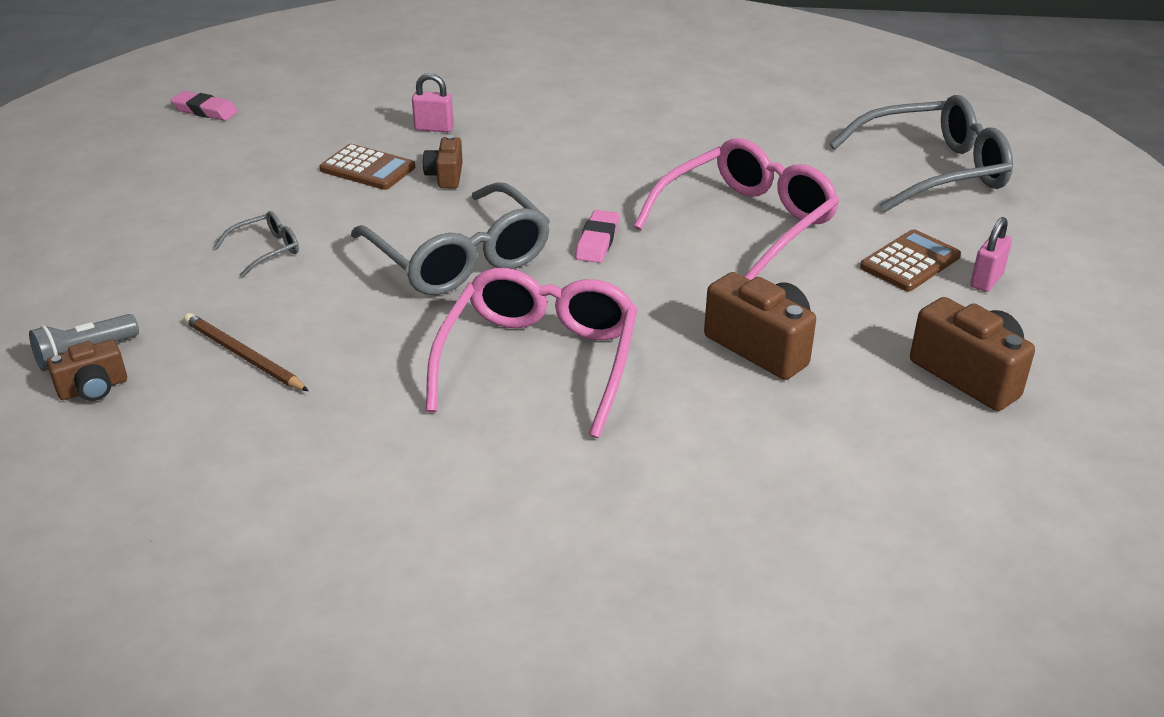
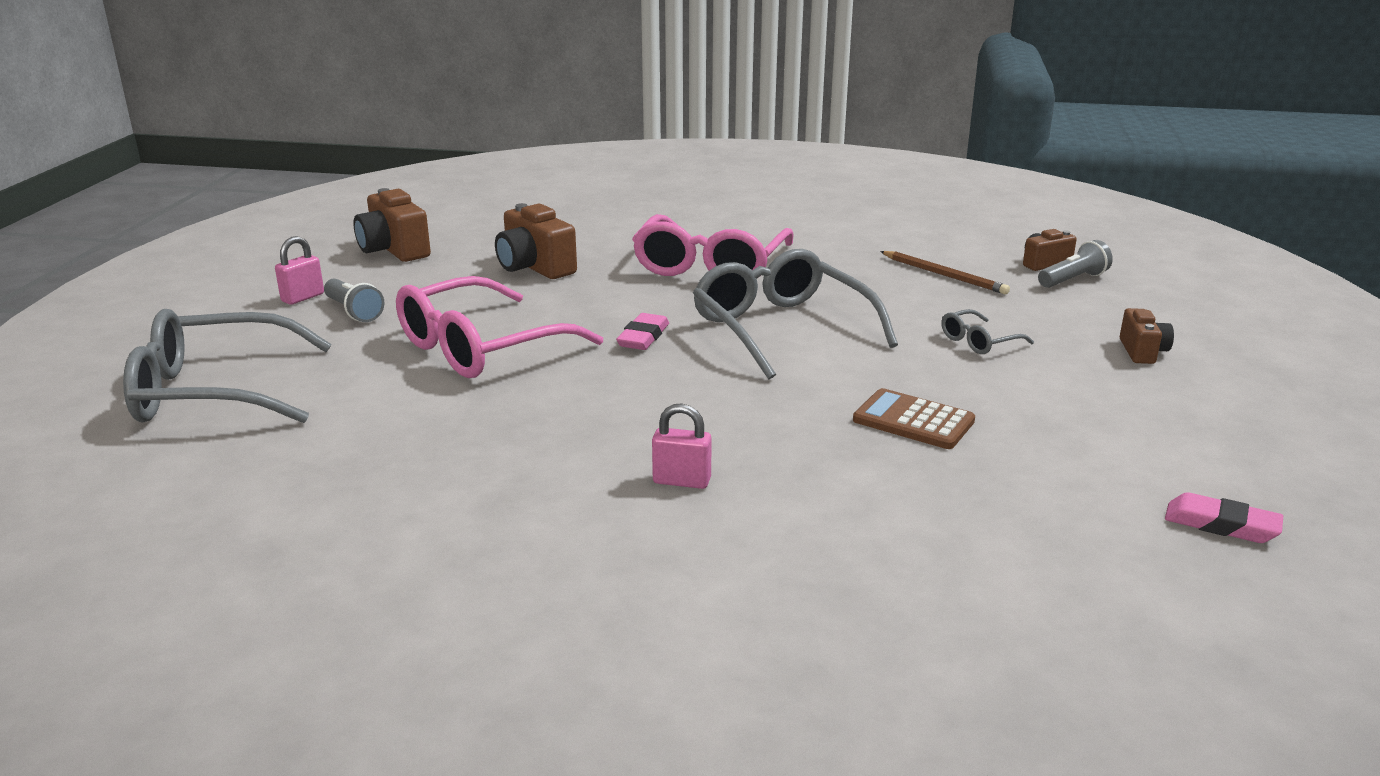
camera: 175 degrees left, 10 degrees down
pink padlock [412,73,454,132] -> pink padlock moved to [652,403,712,489]
brown camera [423,135,463,188] -> brown camera moved to [1120,308,1174,364]
brown calculator [860,229,961,291] -> grey flashlight [324,279,384,322]

